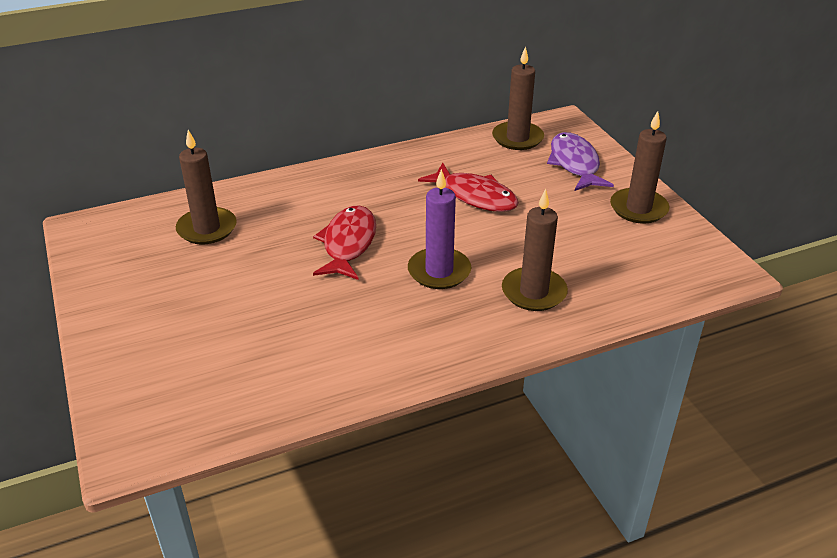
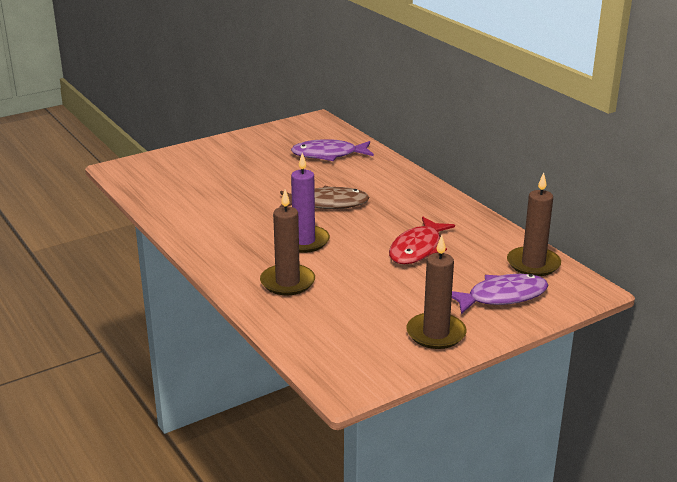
camera: 80 degrees right, 10 degrees down
brown candle [176,130,237,244] -> purple fish [291,139,374,161]
red fish [313,205,376,280] -> brown fish [280,186,370,209]

